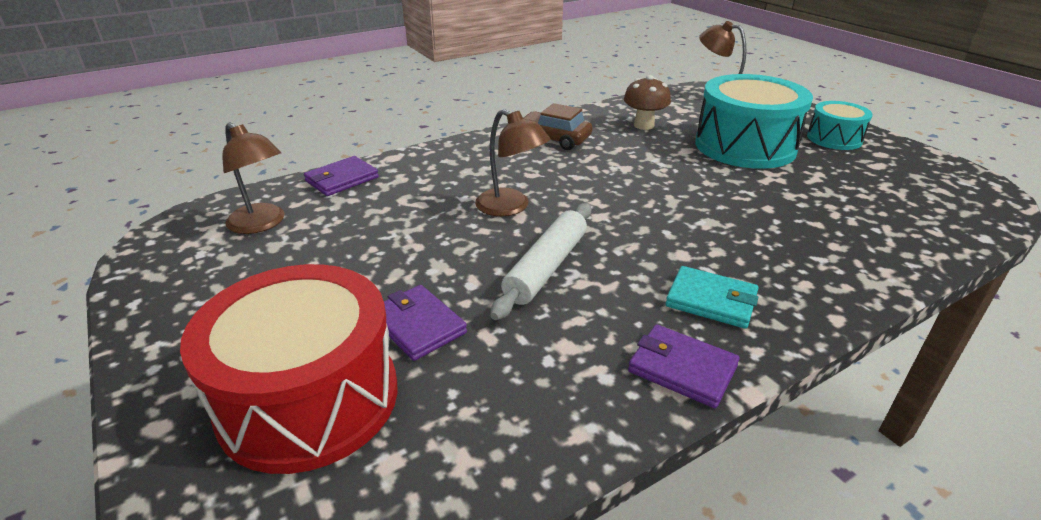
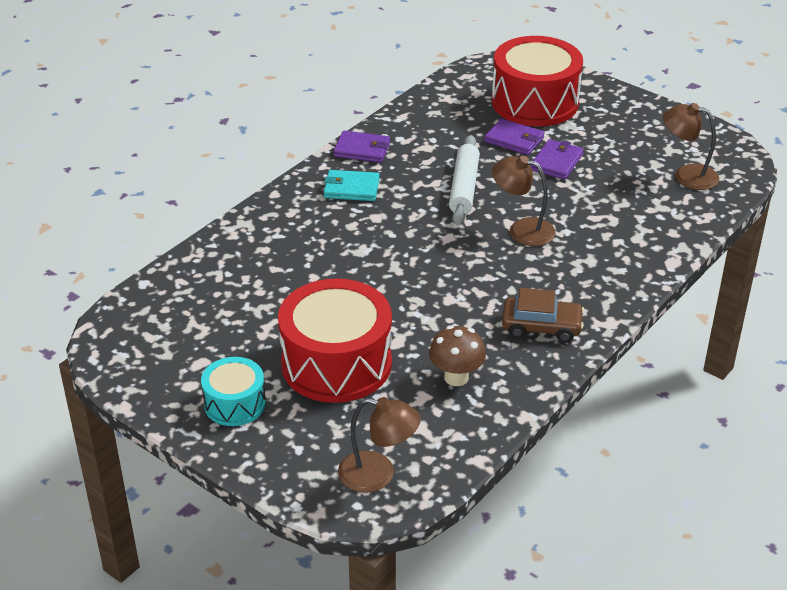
camera: 160 degrees right, 5 degrees up
purple wallet [304,156,379,196] -> purple wallet moved to [531,139,584,180]
turquoise drum [695,74,813,169] -> red drum [278,279,392,403]

